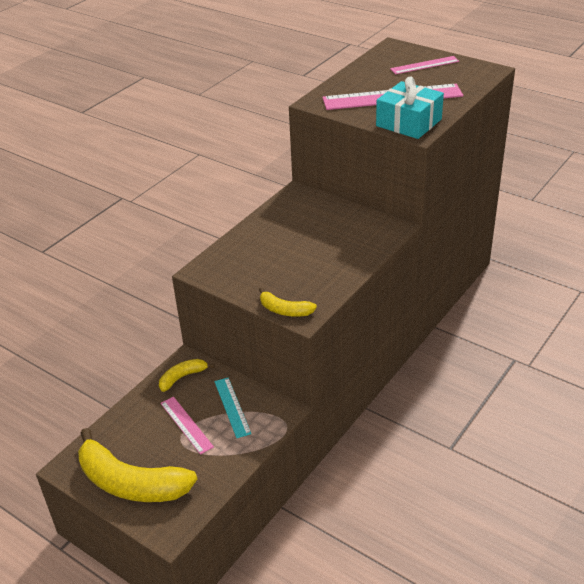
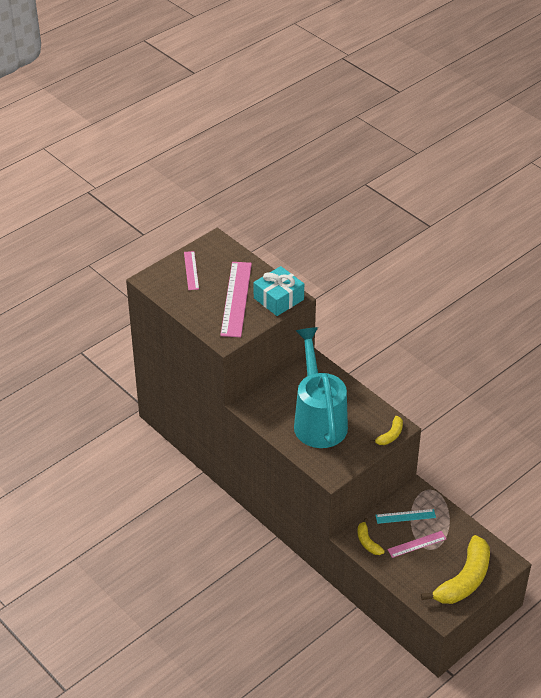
camera: 80 degrees left, 5 degrees up
none -> turquoise watering can [294,327,348,448]

